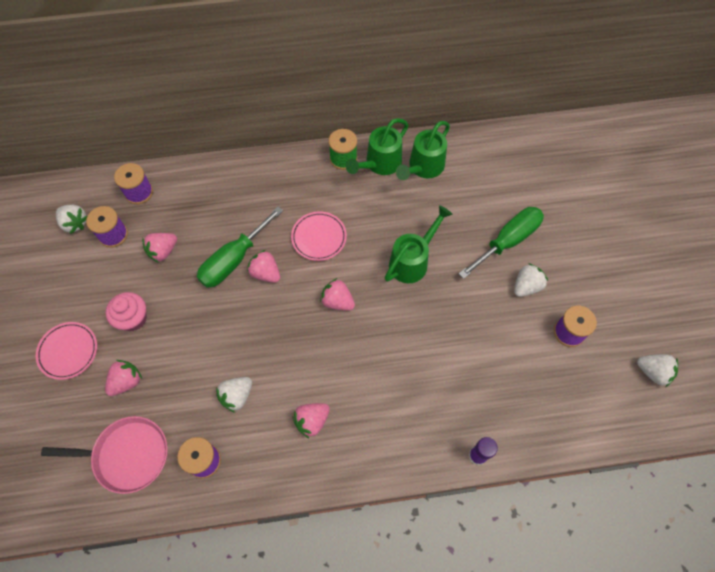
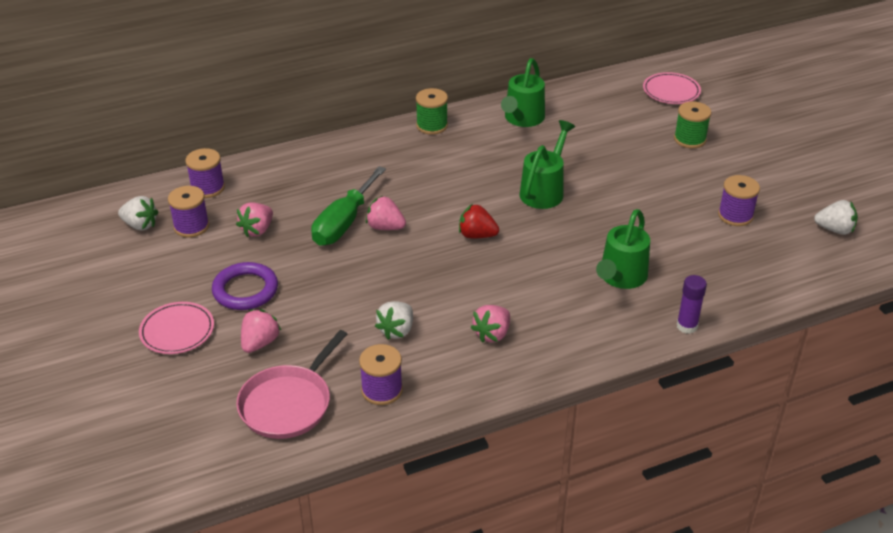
camera: 15 degrees left, 25 degrees down
pink pan [41,416,168,494] -> pink pan turned 135 degrees clockwise [236,330,347,439]
pink cupcake [106,292,147,331] -> purple ring [212,262,278,310]
pink plate [291,211,347,261] -> pink plate moved to [643,72,701,104]
pink strawberry [320,278,355,311] -> red strawberry [459,204,499,239]
green watering can [346,118,408,175] -> green watering can moved to [596,209,650,289]
green screwdriver [458,207,544,279] -> none
white strawberry [514,263,548,297] -> none
none -> green spool [674,101,711,149]

